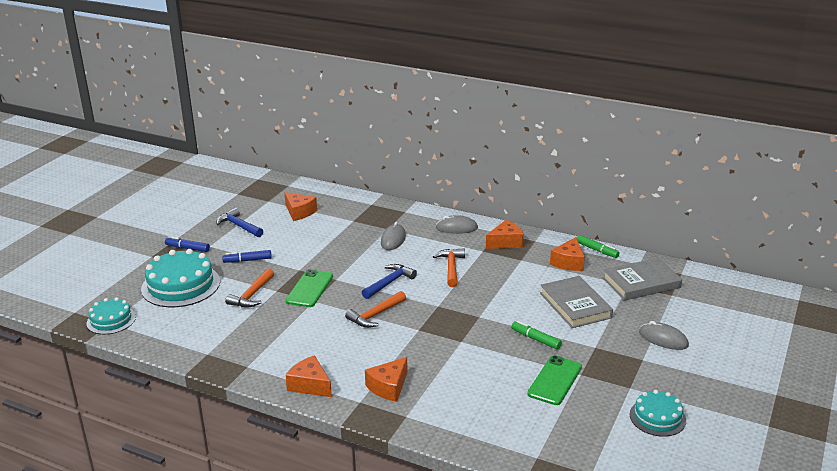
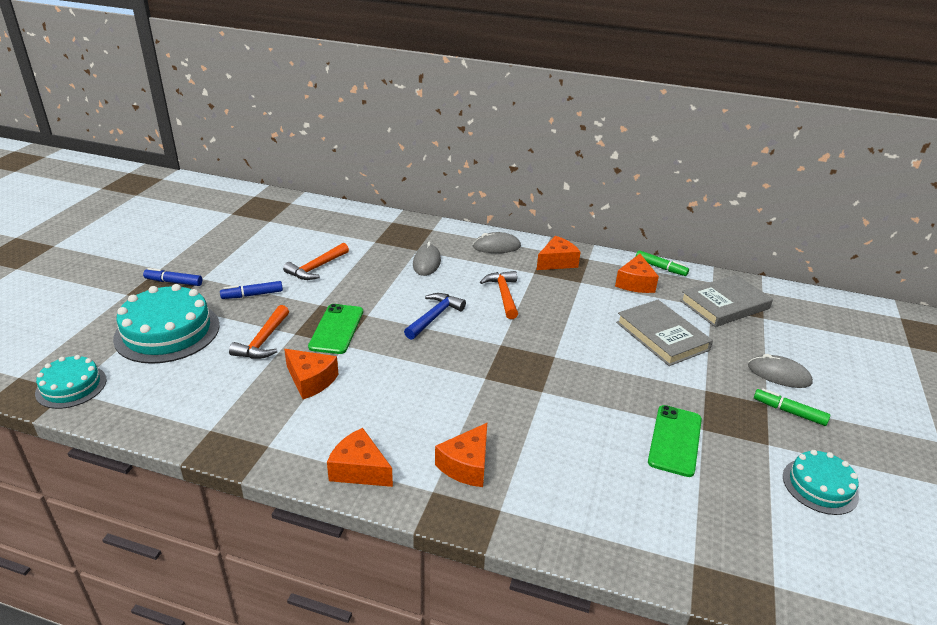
camera: 10 degrees left, 5 degrees up
blue hammer [216,208,263,237] -> none
orange cheese [284,192,317,221] -> orange cheese moved to [284,349,338,399]
orange hammer [345,291,406,328] -> orange hammer moved to [283,243,349,280]
green marker [511,321,562,350] -> green marker moved to [754,389,830,426]

